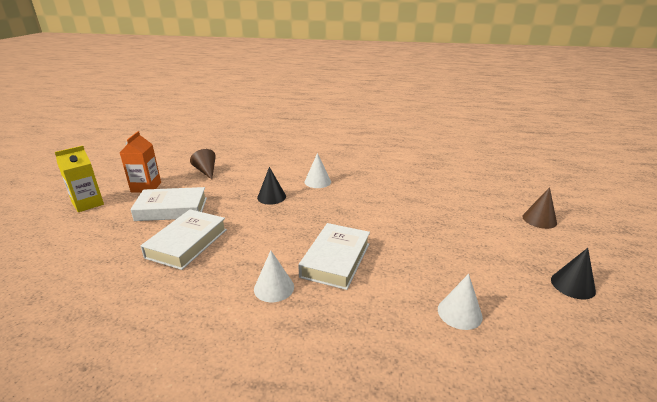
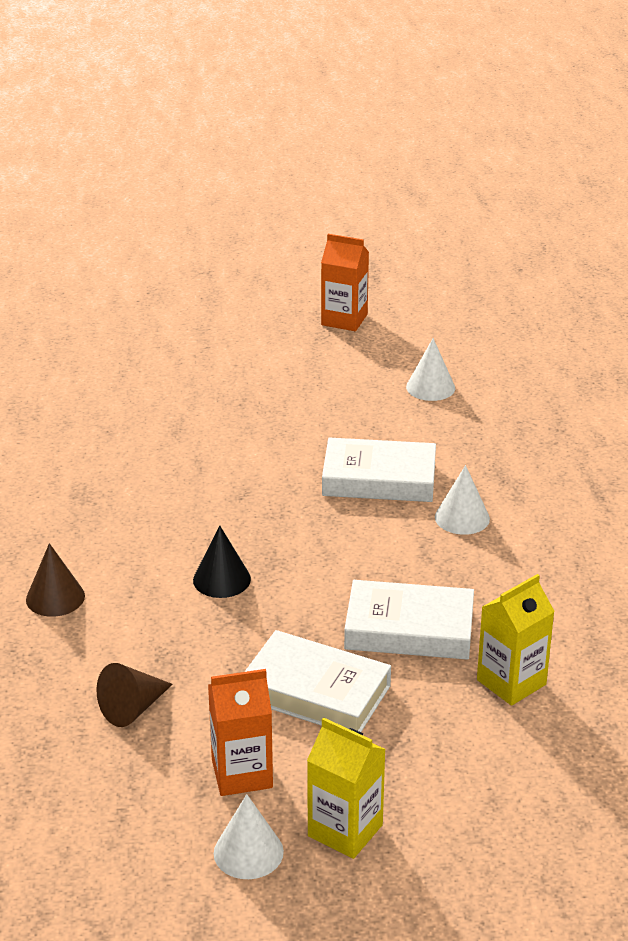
camera: 105 degrees left, 5 degrees up
white book [130,187,207,221] -> white book turned 45 degrees counterclockwise [245,630,391,732]
white cone [304,153,331,188] -> white cone moved to [214,794,284,879]
brown cone [522,187,557,229] -> brown cone moved to [26,543,85,617]
black cone [551,248,596,300] -> orange carton [321,234,369,331]
none -> yellow carton [477,574,555,706]

